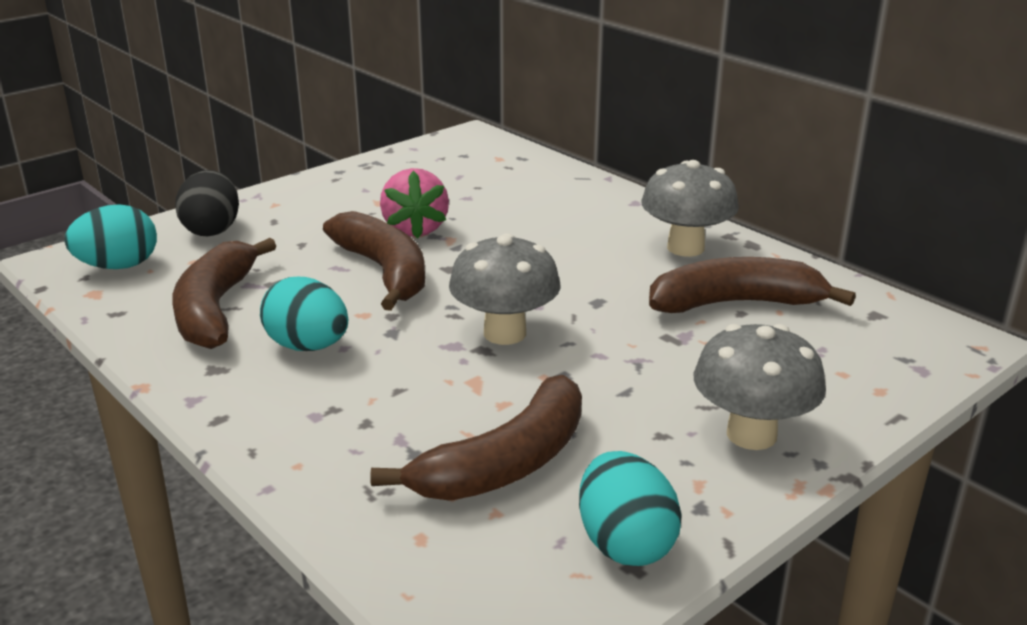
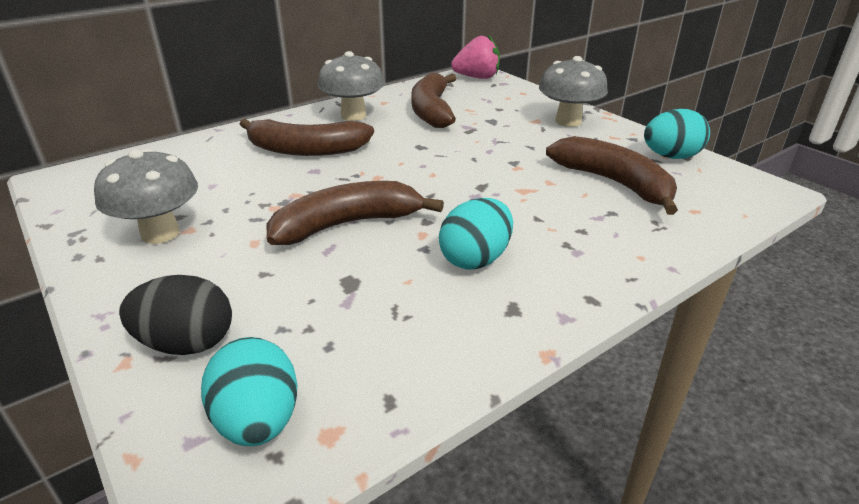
camera: 85 degrees left, 5 degrees up
brown banana [172,238,276,349] -> brown banana moved to [240,119,374,156]
pink strawberry [380,168,449,239] -> pink strawberry moved to [451,35,500,79]
grey mushroom [449,233,561,345] -> grey mushroom moved to [94,149,198,244]

